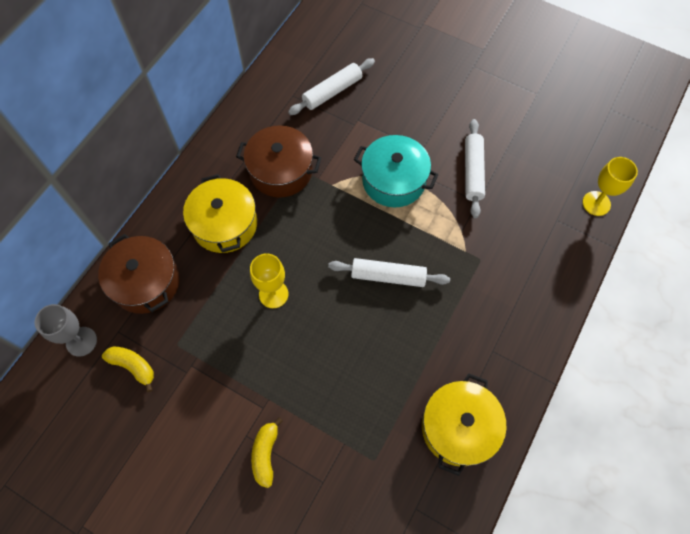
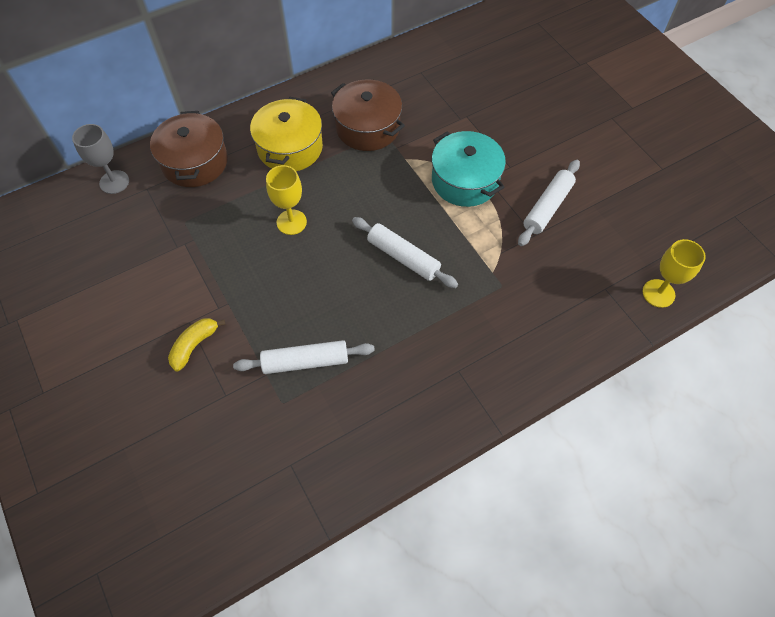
camera: 30 degrees right, 5 degrees down
yellow banana [102,346,154,392] -> none
white rolling pin [288,58,375,115] -> white rolling pin moved to [233,340,375,374]
yellow pot [422,373,506,476] -> none

